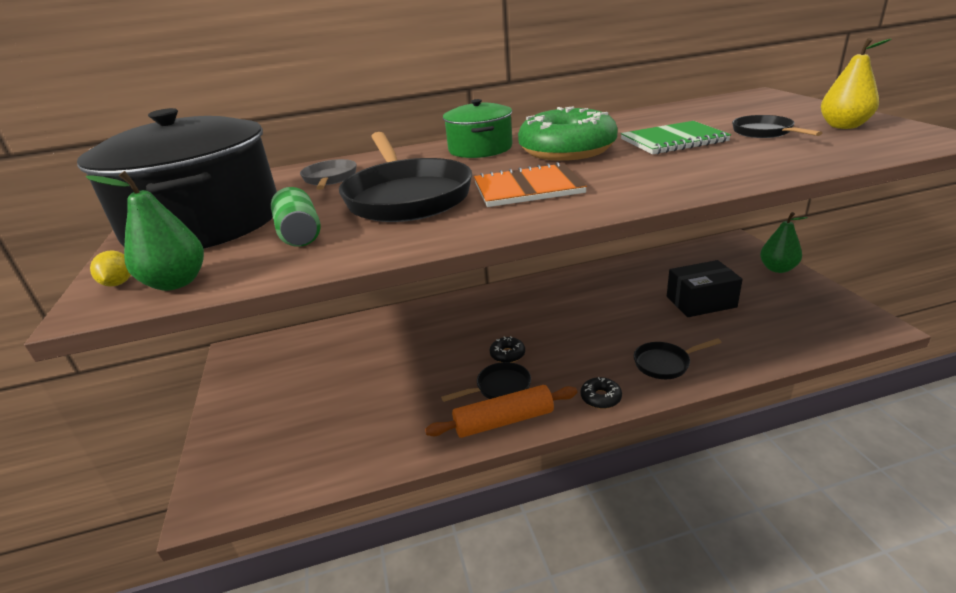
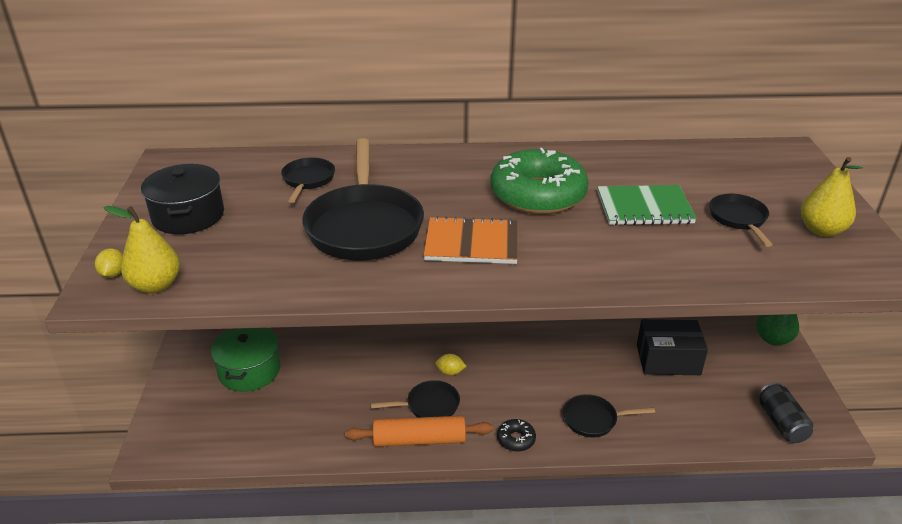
camera: 10 degrees right, 5 degrees up
black pot [77,108,277,249] -> black pot [141,164,224,234], size x0.54
green pear [86,171,204,291] -> yellow pear [104,206,180,293]
green can [271,187,321,247] -> none
grey pan [300,159,357,190] -> black pan [281,158,335,203]
green pot [443,99,513,158] -> green pot moved to [211,328,280,392]
black donut [490,336,525,363] -> yellow lemon [435,354,466,376]
none -> black can [758,383,813,443]

